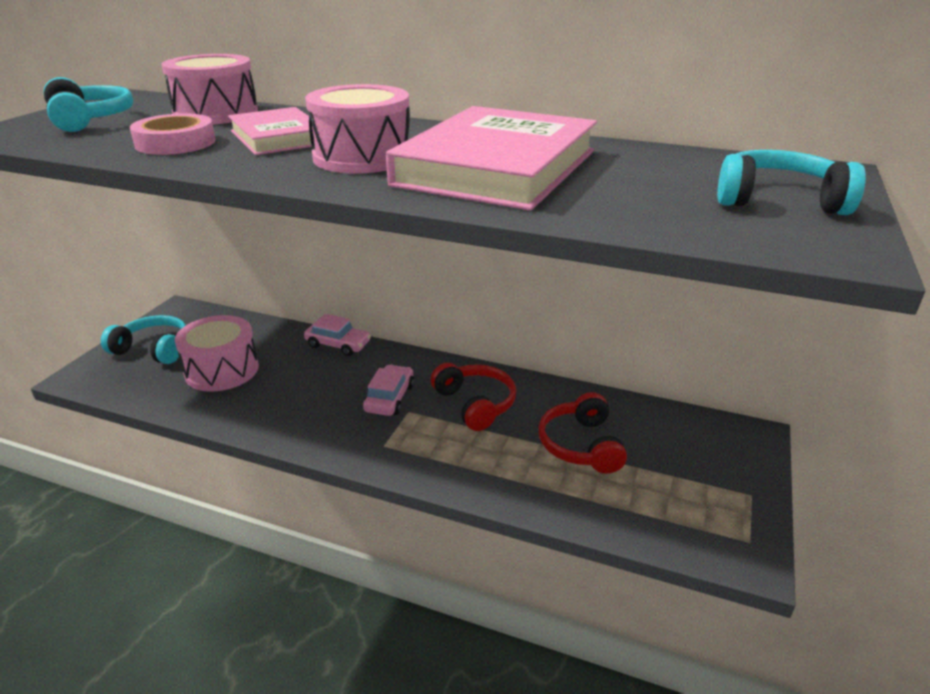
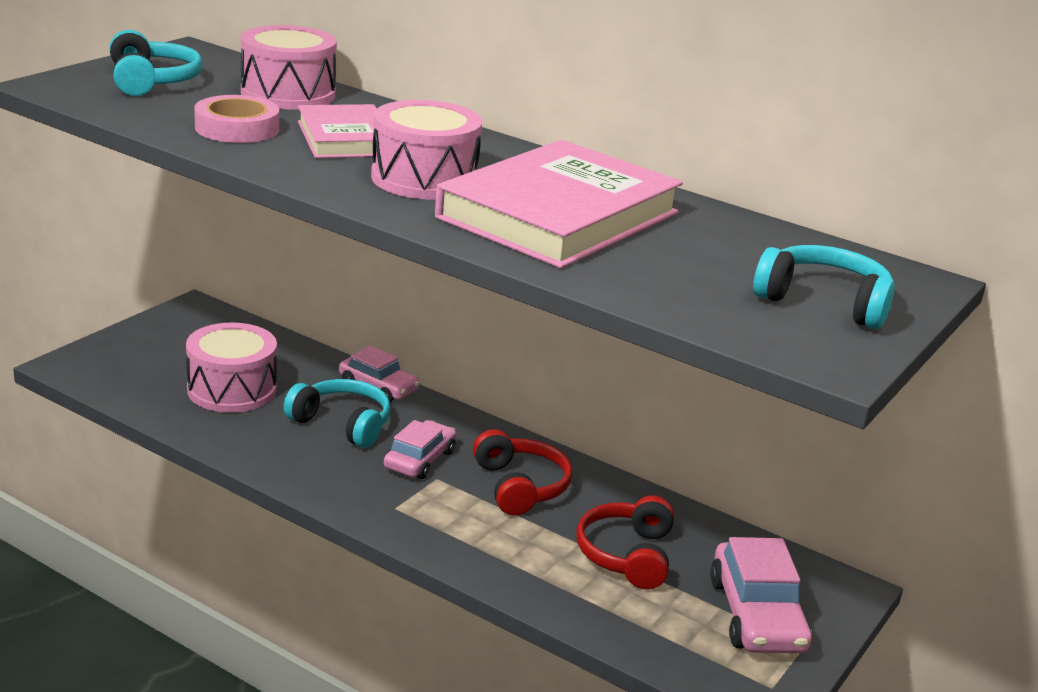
camera: 10 degrees right, 5 degrees down
turquoise headphones [101,315,186,364] -> turquoise headphones moved to [283,379,391,448]
none -> pink car [710,537,812,653]

